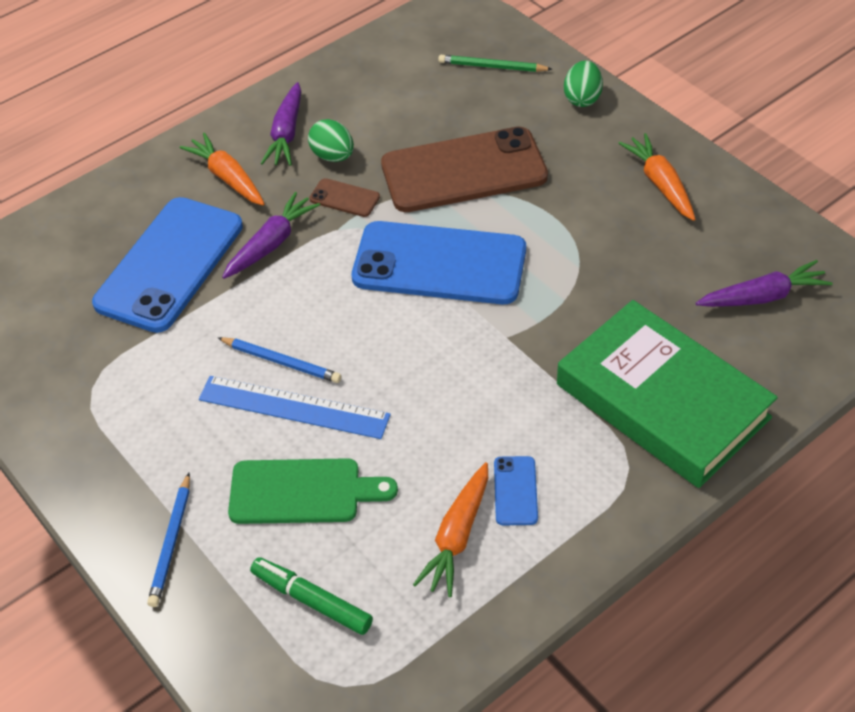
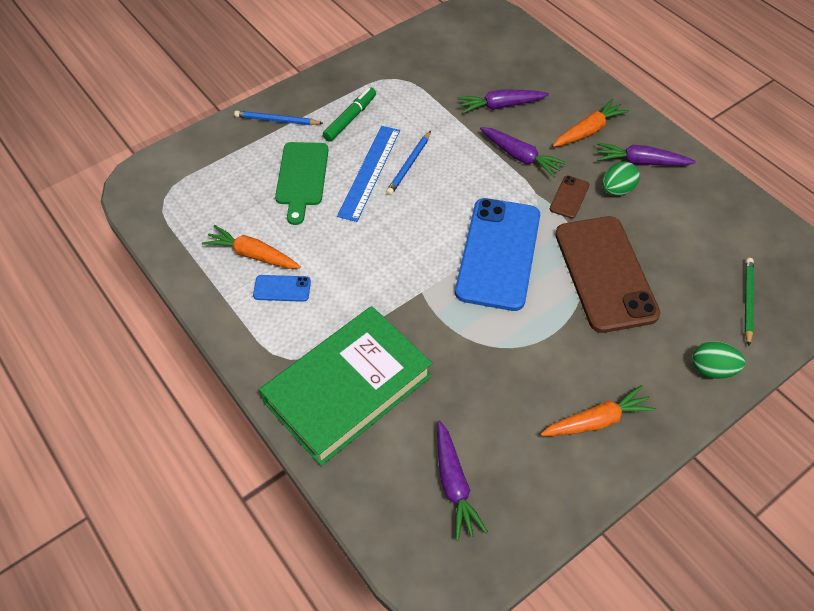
camera: 90 degrees right, 5 degrees up
blue phone [92,197,243,333] -> purple carrot [457,89,549,114]
green marker [250,557,373,635] -> green marker moved to [323,88,376,142]

